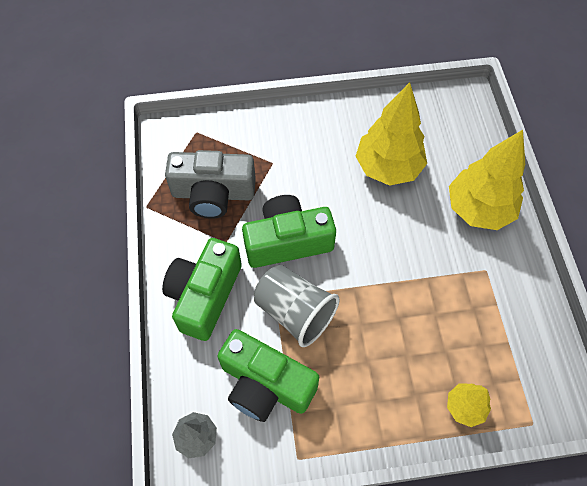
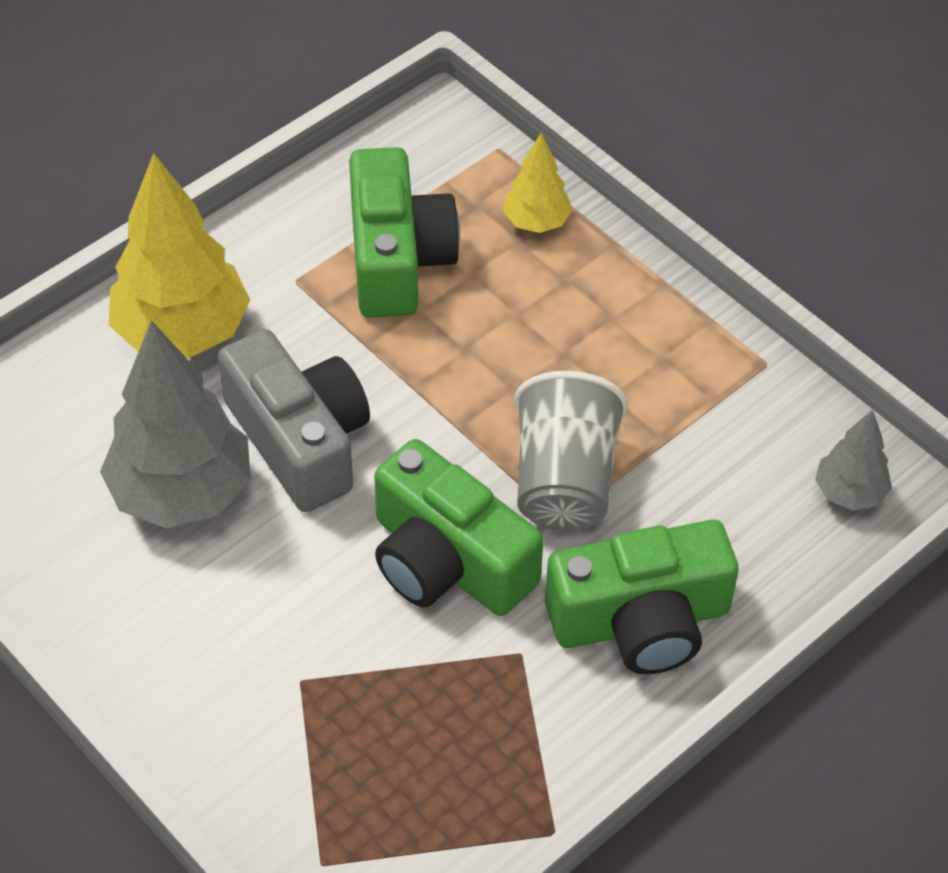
camera: 125 degrees left, 10 degrees down
grey camera [165,150,256,219] -> grey camera moved to [218,329,370,512]
green camera [218,329,319,422] -> green camera moved to [349,147,460,318]
yellow tree [355,82,427,186] -> grey tree [100,320,251,528]

